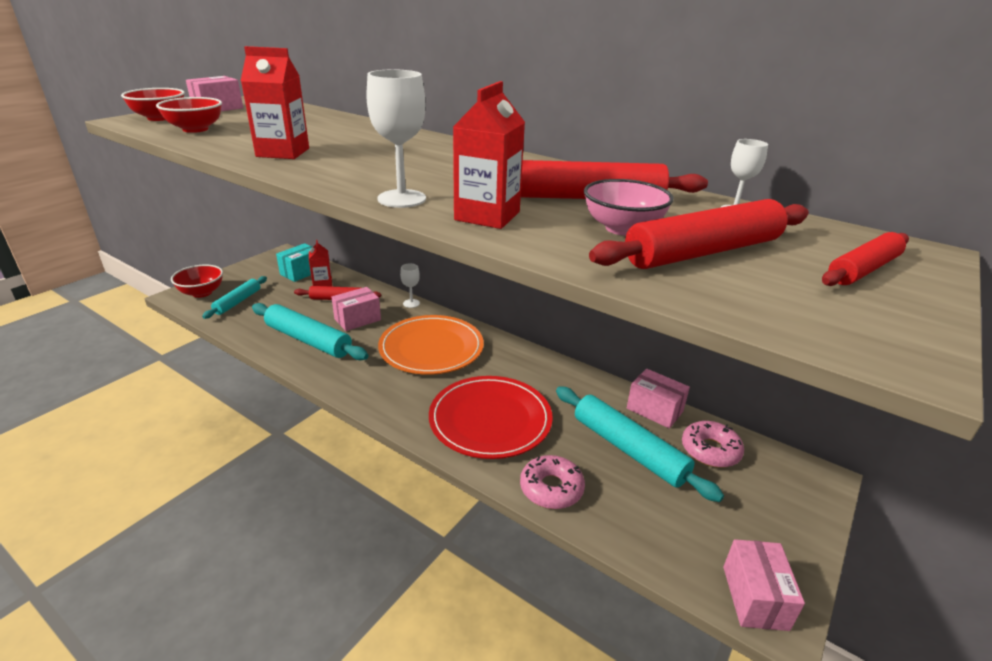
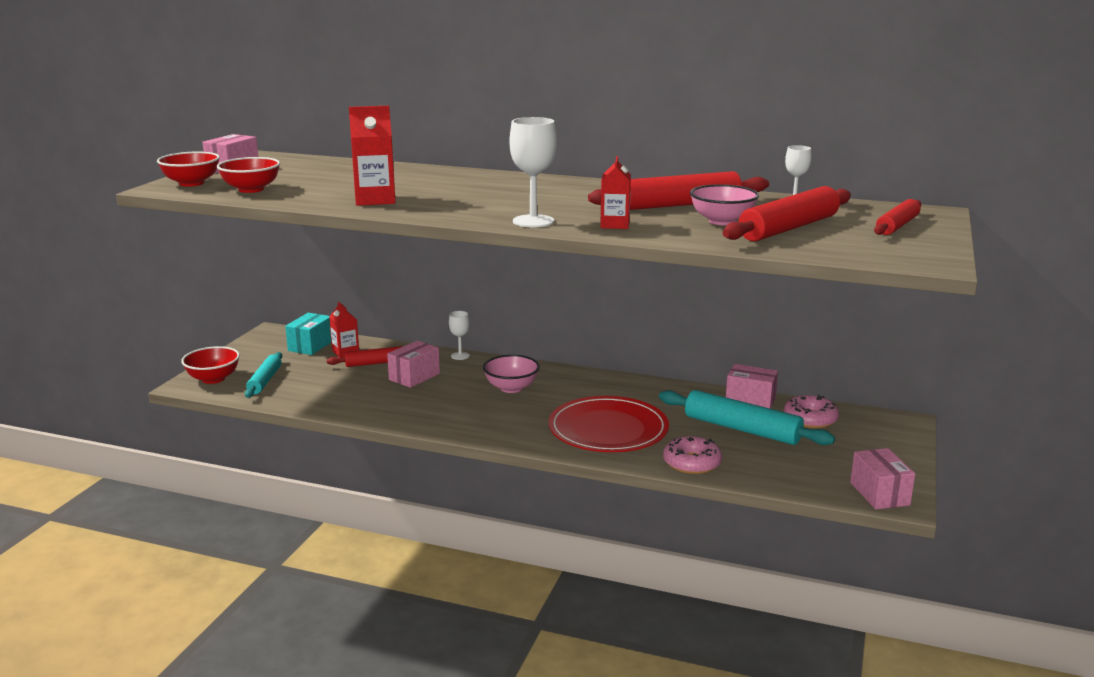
camera: 15 degrees left, 10 degrees down
turquoise rolling pin [252,303,369,360] -> none
orange plate [378,315,484,375] -> pink bowl [483,355,540,393]
red carton [453,81,525,229] -> red carton [600,156,631,229], size x0.66

